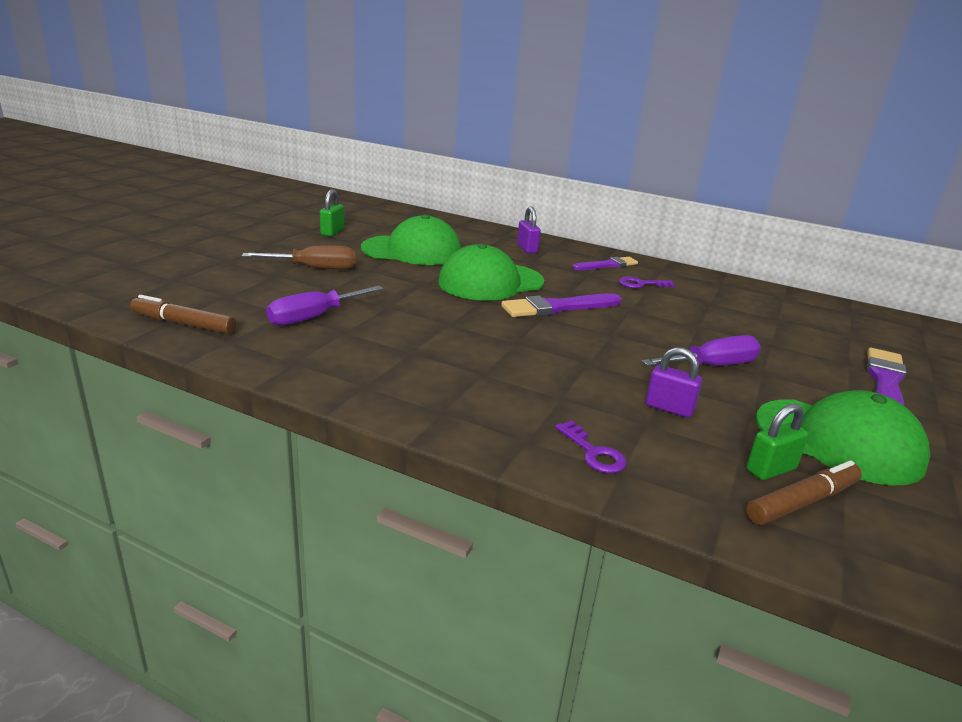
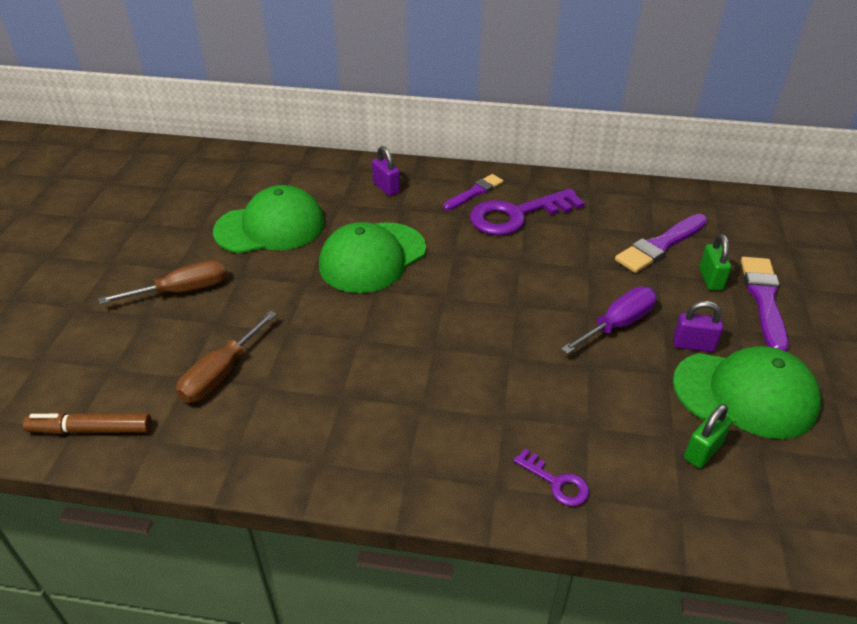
camera: 15 degrees left, 15 degrees up
purple screwdriver [266,286,384,326] -> brown screwdriver [176,311,277,403]
green padlock [320,189,344,236] -> green padlock moved to [699,234,731,290]
purple brush [501,293,621,317] -> purple brush moved to [615,214,707,273]
purple key [619,277,675,288] -> purple key [470,188,585,235], size x2.08
purple padlock [646,347,702,418] -> purple padlock moved to [673,301,723,352]
brown marker [746,460,862,525] -> none

